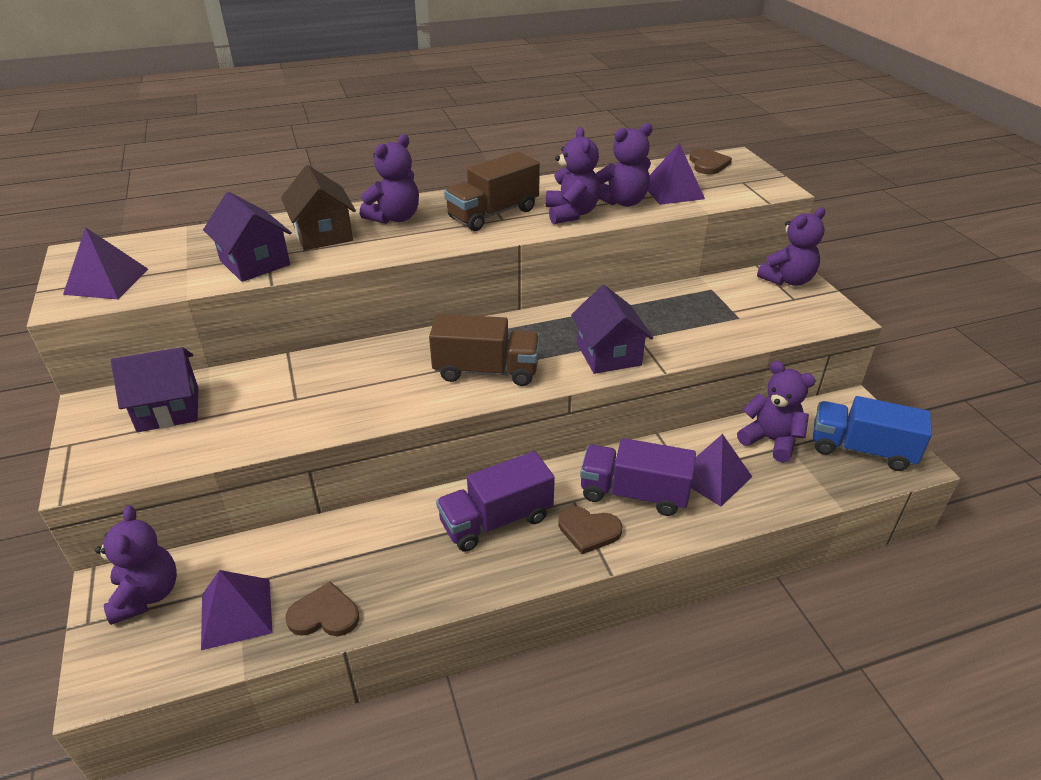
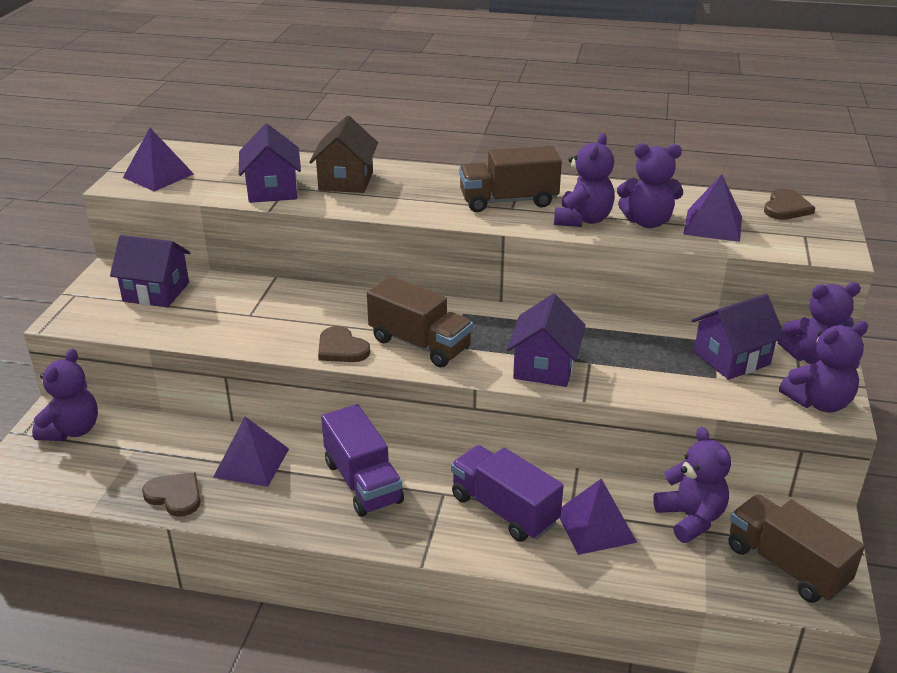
camera: 30 degrees right, 5 degrees down
purple pyramid [201,570,273,650] -> purple pyramid moved to [213,417,289,487]
purple teddy bear [360,134,419,224] -> purple teddy bear moved to [779,321,868,413]
purple truck [436,451,555,552] -> purple truck turned 120 degrees counterclockwise [321,404,404,517]
brown heart [558,506,622,554] -> brown heart moved to [318,326,370,362]
blue truck [813,396,932,471] -> brown truck [729,494,865,603]
none -> purple house [691,294,785,380]

